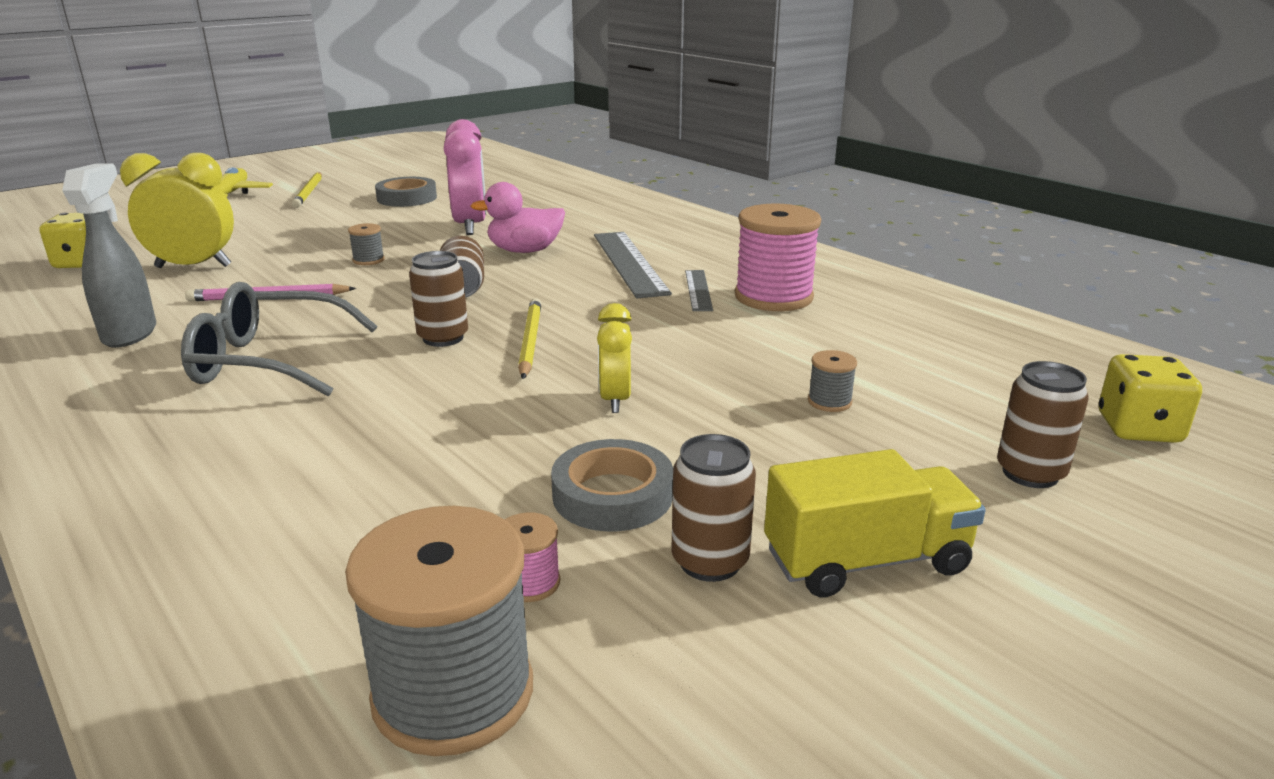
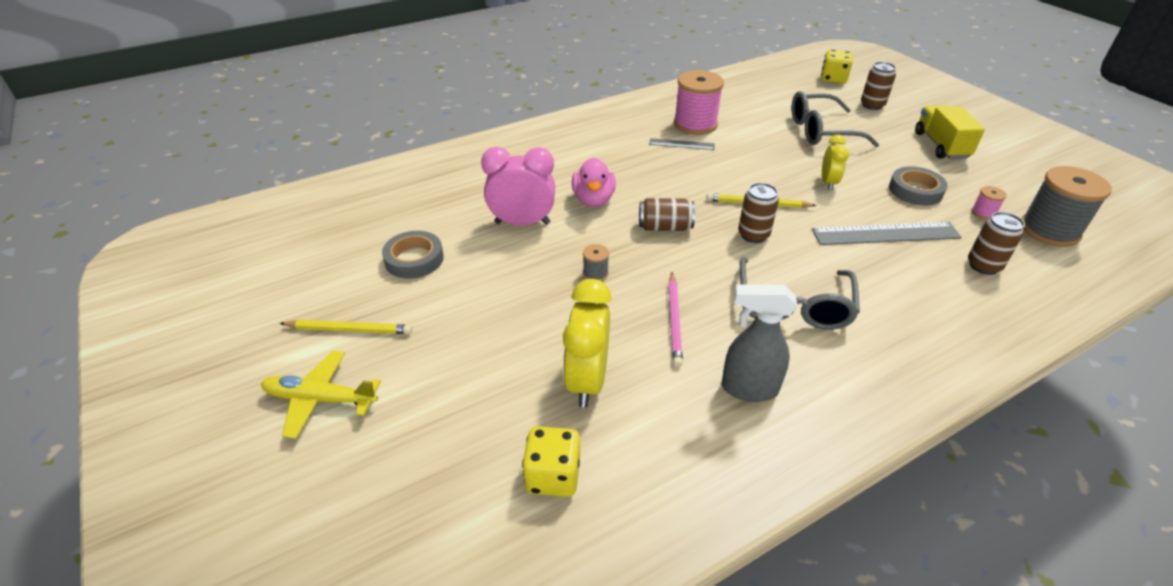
camera: 80 degrees left, 15 degrees up
grey ruler [594,232,672,298] -> grey ruler moved to [812,222,962,245]
yellow clock [597,303,632,413] -> yellow clock turned 90 degrees counterclockwise [822,135,849,190]
brown can [671,434,756,582] -> brown can moved to [968,212,1025,275]
grey spool [808,350,857,412] -> grey glasses [792,91,879,147]

